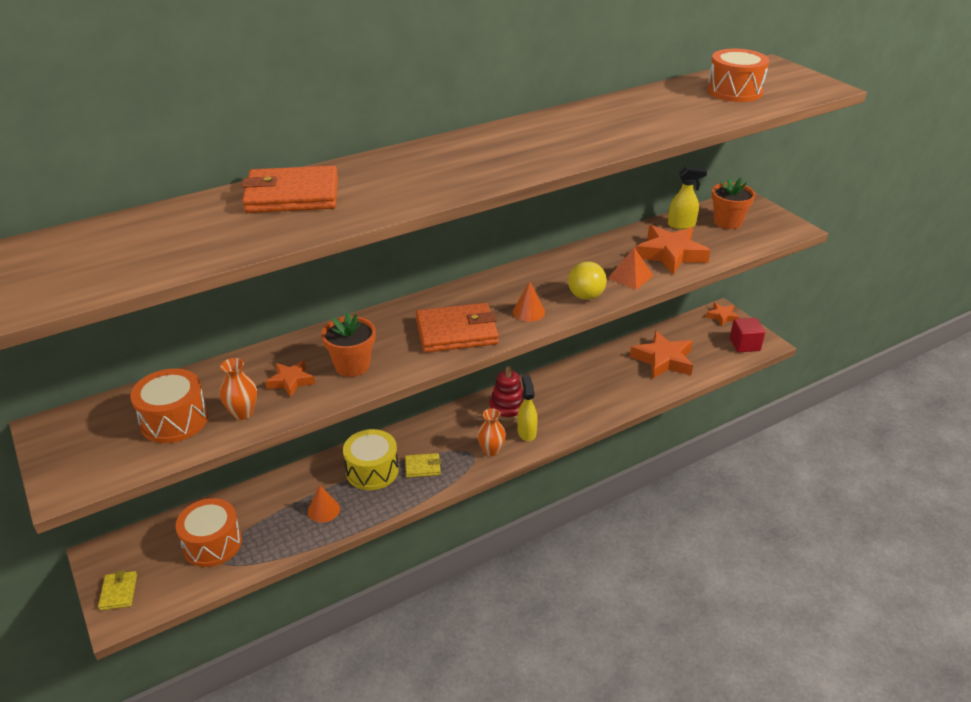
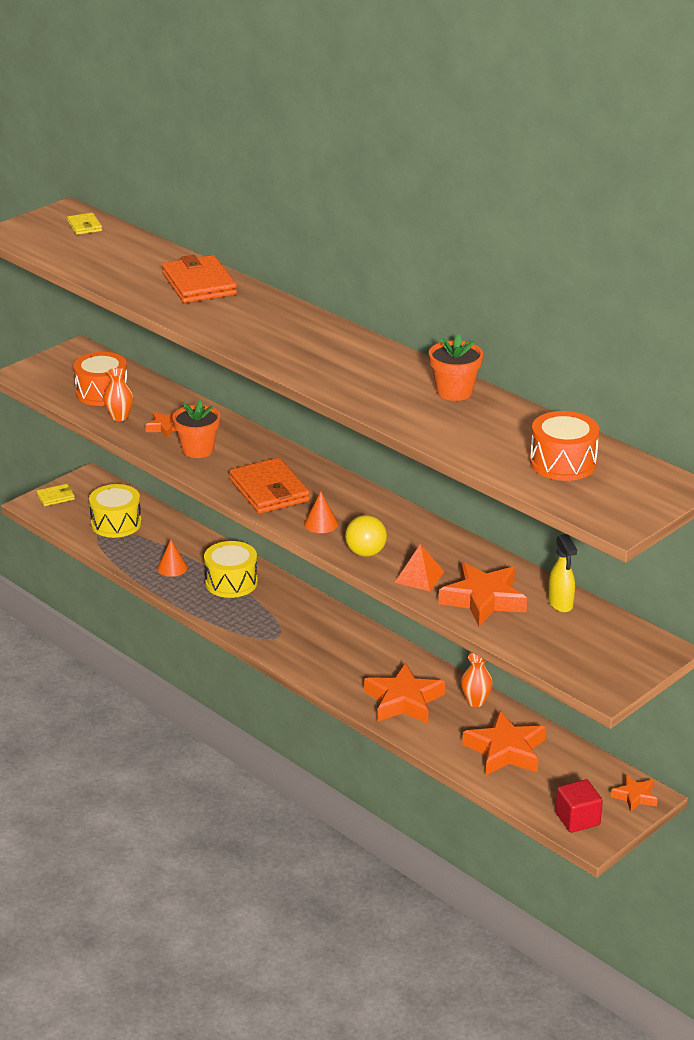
camera: 75 degrees right, 5 degrees down
orange drum [176,498,242,567] -> yellow drum [89,484,141,538]
yellow wallet [405,453,441,478] -> yellow wallet moved to [67,213,102,235]
orange vase [477,408,506,456] -> orange vase moved to [461,653,493,707]
red stacking toy [489,366,524,421] -> none
yellow spray bottle [517,375,538,441] -> none
orange flower pot [712,178,755,229] -> orange flower pot moved to [429,334,483,401]
none -> orange star [364,663,445,723]

